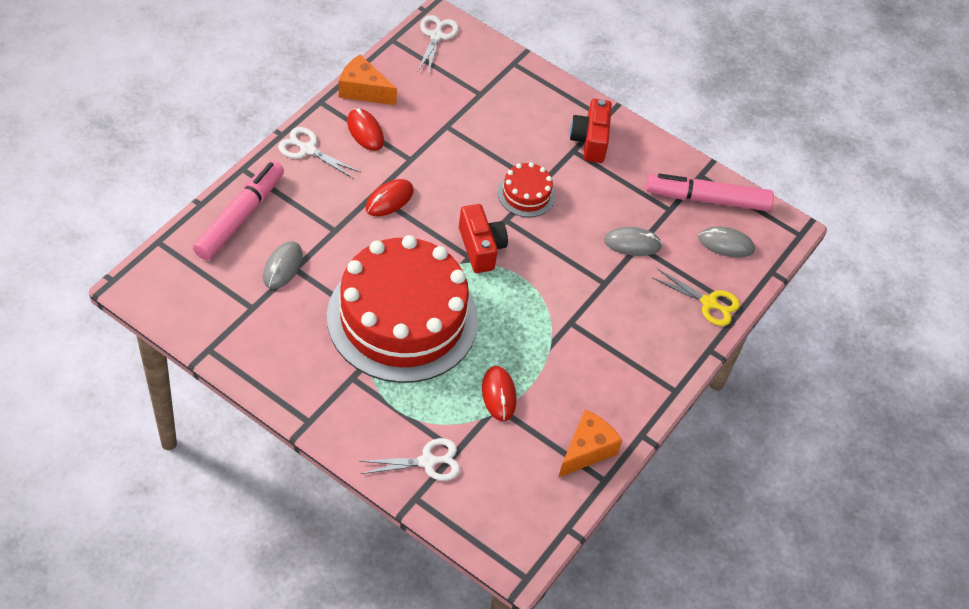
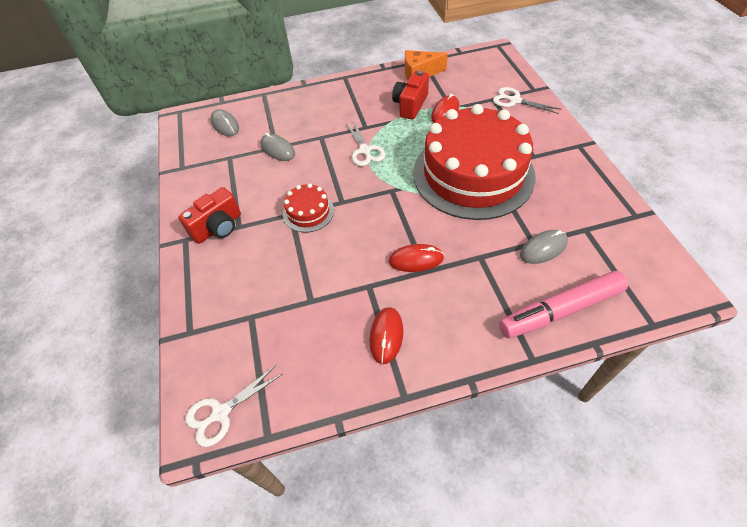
camera: 130 degrees left, 0 degrees up
white scissors [278,127,360,179] -> white scissors moved to [346,121,385,166]
orange cheese [339,55,397,105] -> none
red camera [459,204,508,273] -> red camera moved to [392,70,429,120]
pink marker [646,173,774,211] -> none
yellow scissors [652,269,740,326] -> none

